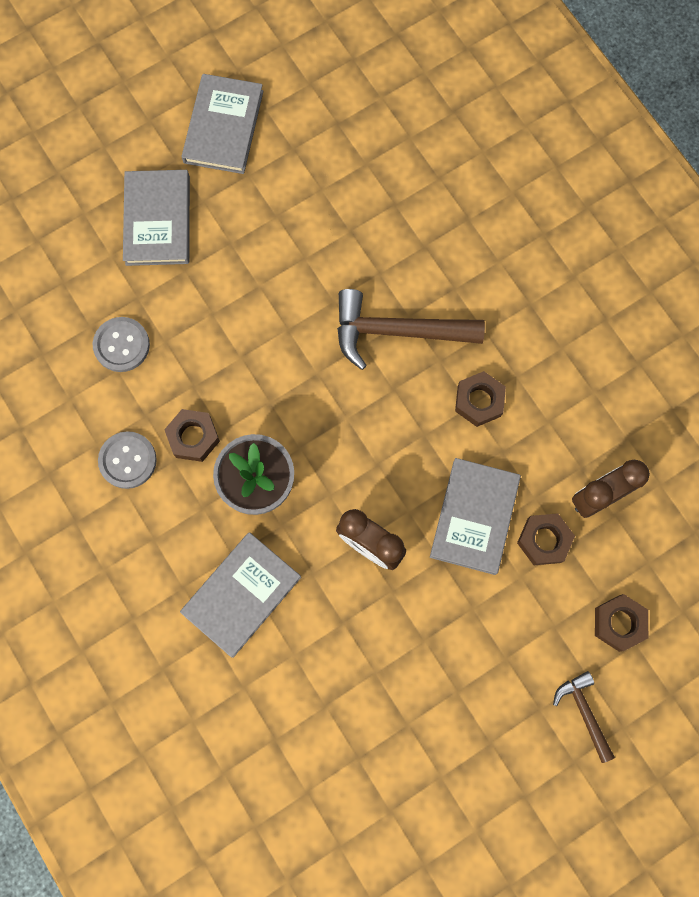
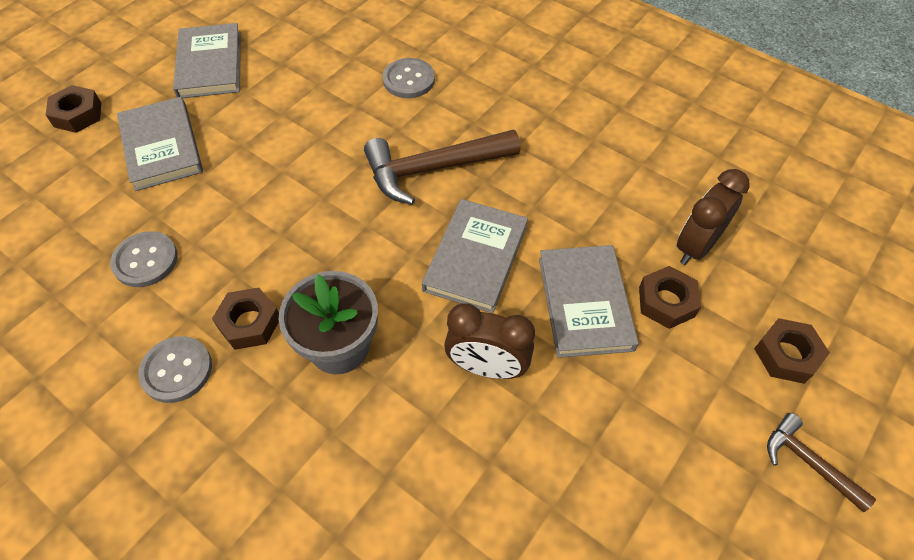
camera: 20 degrees left, 20 degrees down
grey book [180,532,301,658] -> grey book moved to [422,199,528,313]
brown nut [455,371,506,427] -> brown nut moved to [46,85,101,133]
none -> grey button [383,58,435,98]

